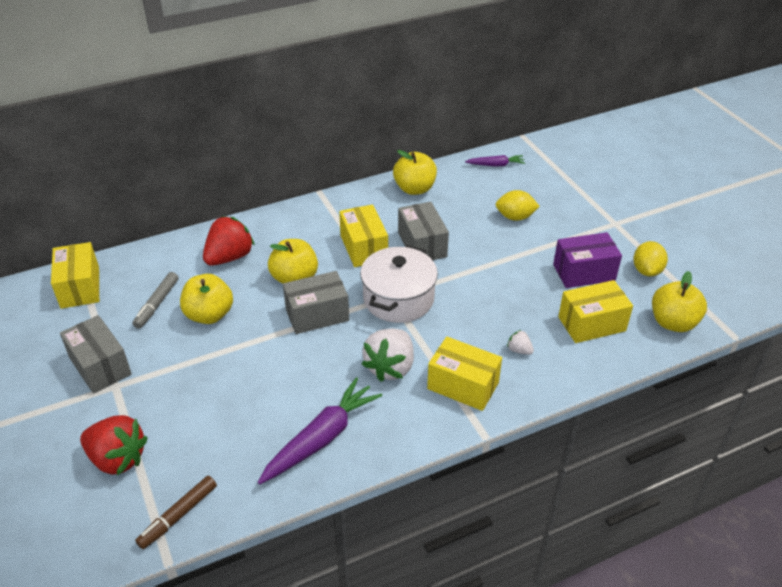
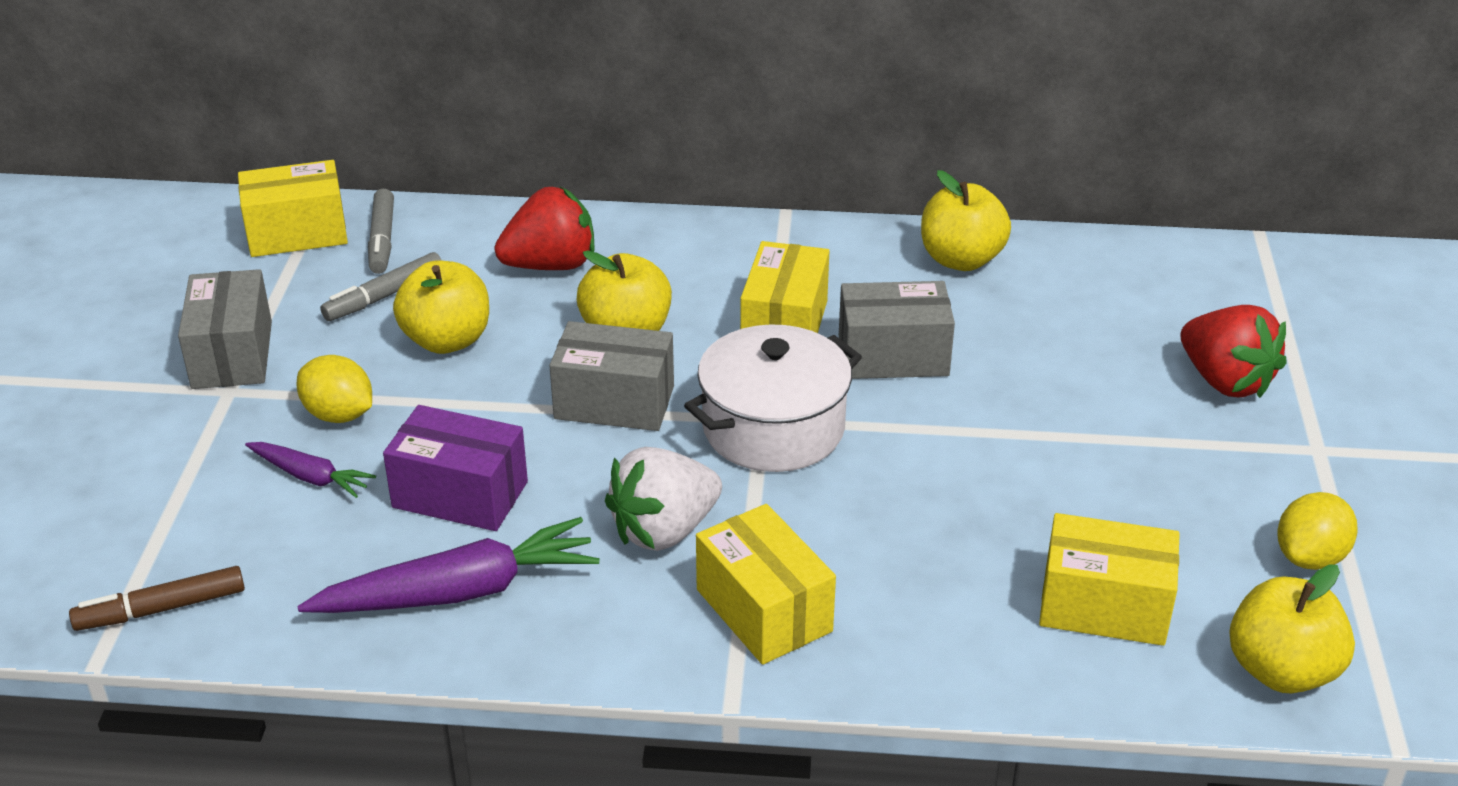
camera: 30 degrees right, 5 degrees down
yellow box [51,242,99,309] -> yellow box turned 60 degrees clockwise [238,160,348,257]
red strawberry [80,415,148,476] -> red strawberry moved to [1180,305,1286,398]
grey box [398,202,449,260] -> grey box turned 75 degrees clockwise [839,281,955,379]
purple carrot [465,155,525,167] -> purple carrot moved to [245,442,376,498]
yellow lemon [495,190,540,221] -> yellow lemon moved to [297,355,372,423]
white strawberry [507,330,534,355] -> none
purple box [553,232,622,288] -> purple box moved to [383,405,528,531]
none -> grey marker [368,189,394,274]

